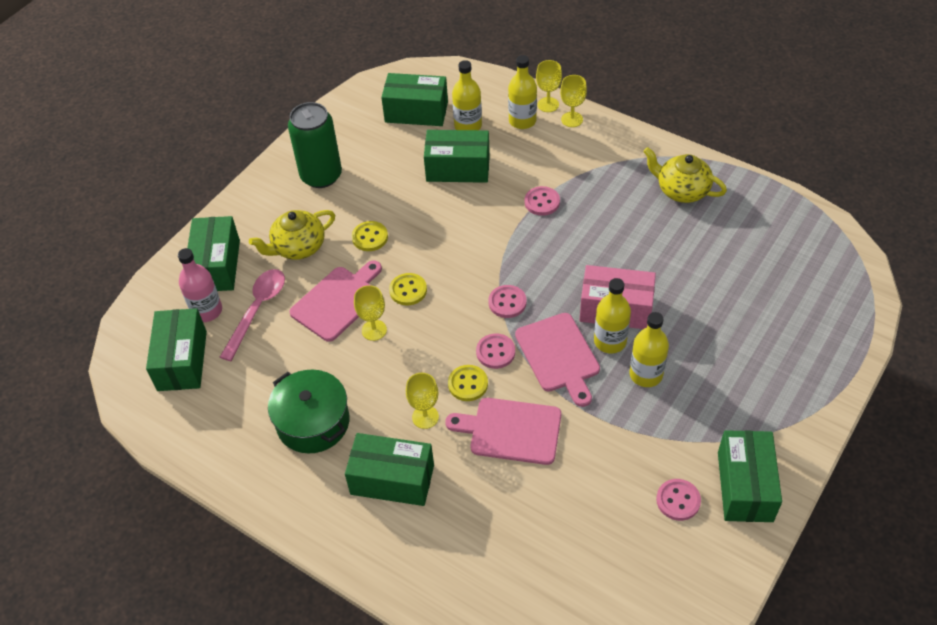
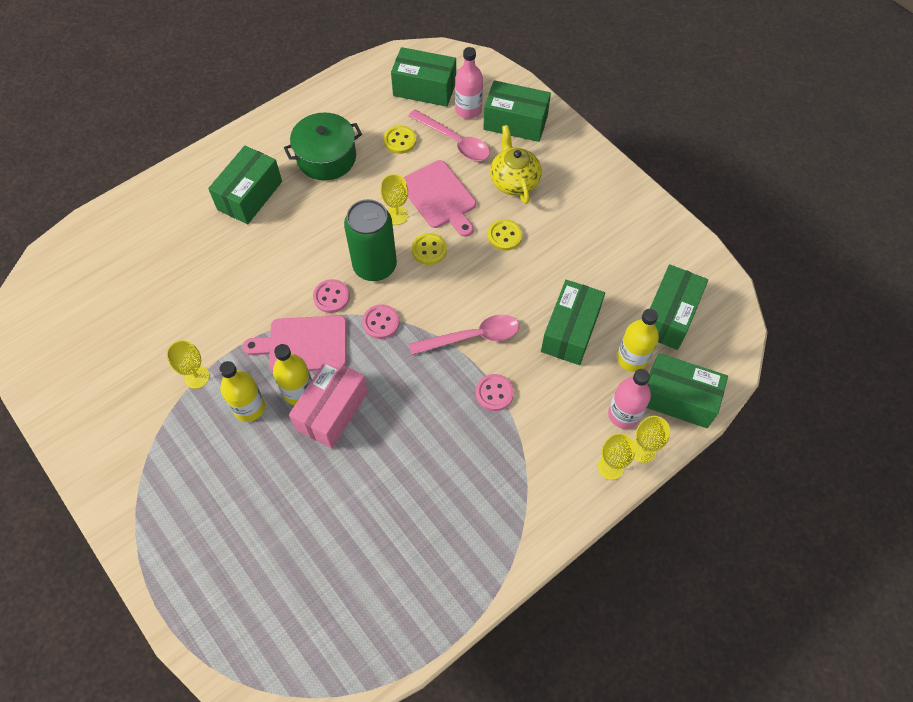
camera: 105 degrees right, 10 degrees up
green can [288,102,342,188] -> green can moved to [344,199,397,281]
yellow goblet [406,373,439,429] -> yellow goblet moved to [167,340,210,389]
pink cutting board [445,398,561,465] -> none
yellow button [448,365,488,401] -> yellow button moved to [384,126,417,154]
yellow bottle [508,55,537,129] -> pink bottle [608,369,651,429]
yellow teapot [643,147,727,203] -> none
pink button [656,479,701,521] -> none
green box [718,430,782,522] -> green box moved to [647,353,728,428]
none -> pink spoon [409,314,519,355]

